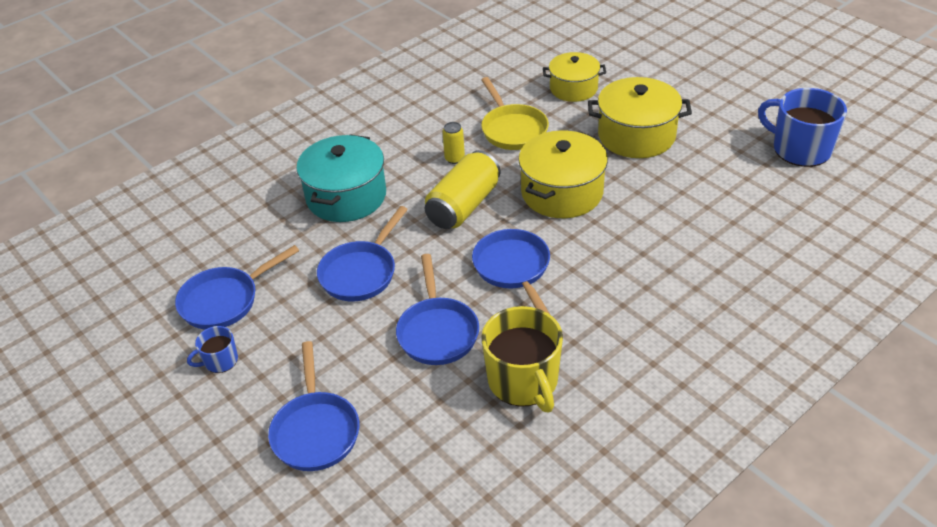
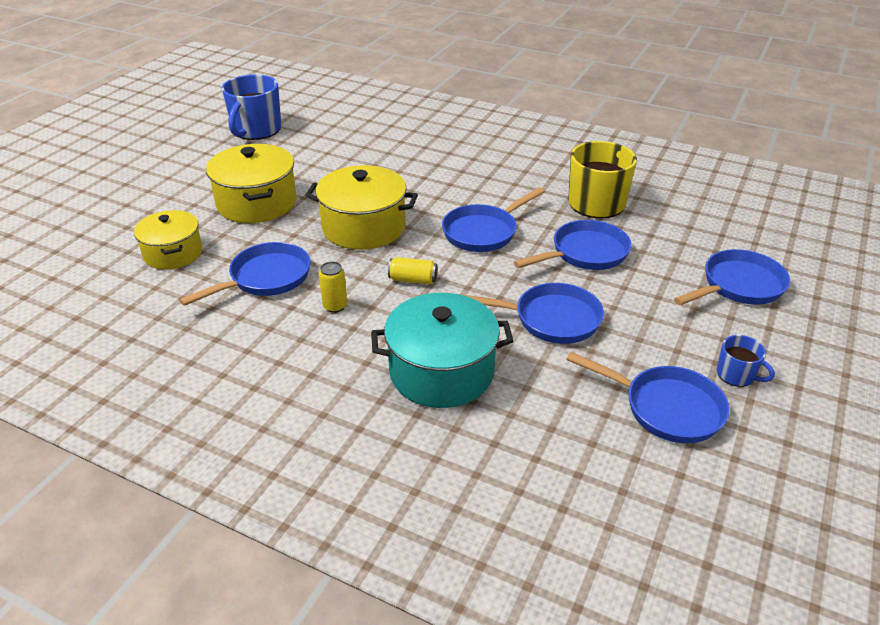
camera: 115 degrees left, 5 degrees down
yellow can [425,150,501,229] -> yellow can [388,257,437,285], size x0.49
yellow pan [481,77,549,150] -> blue pan [179,242,310,306]

